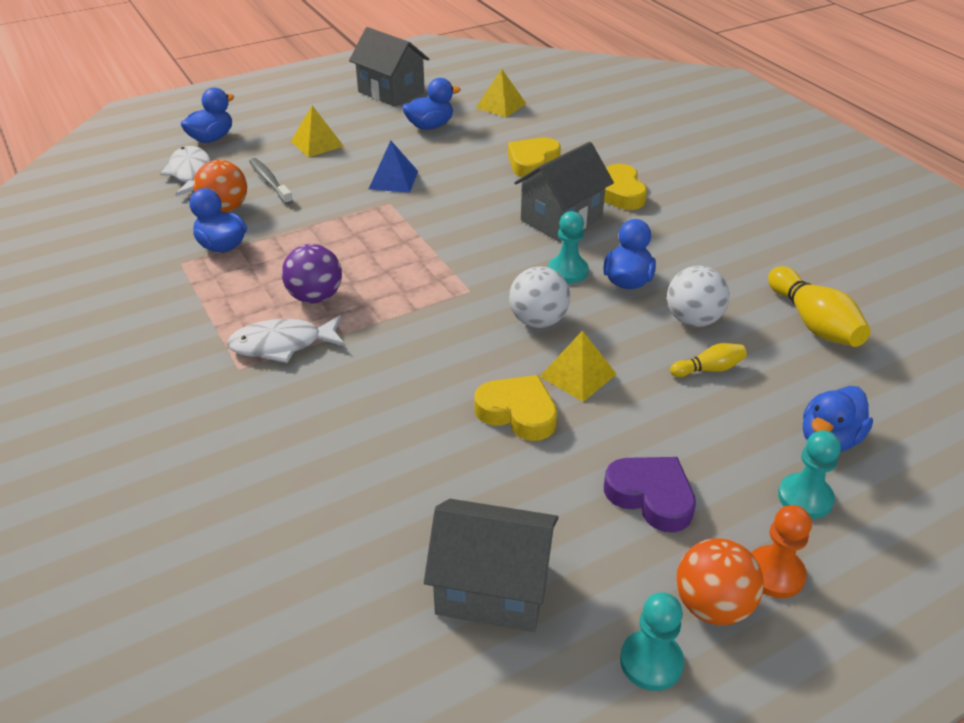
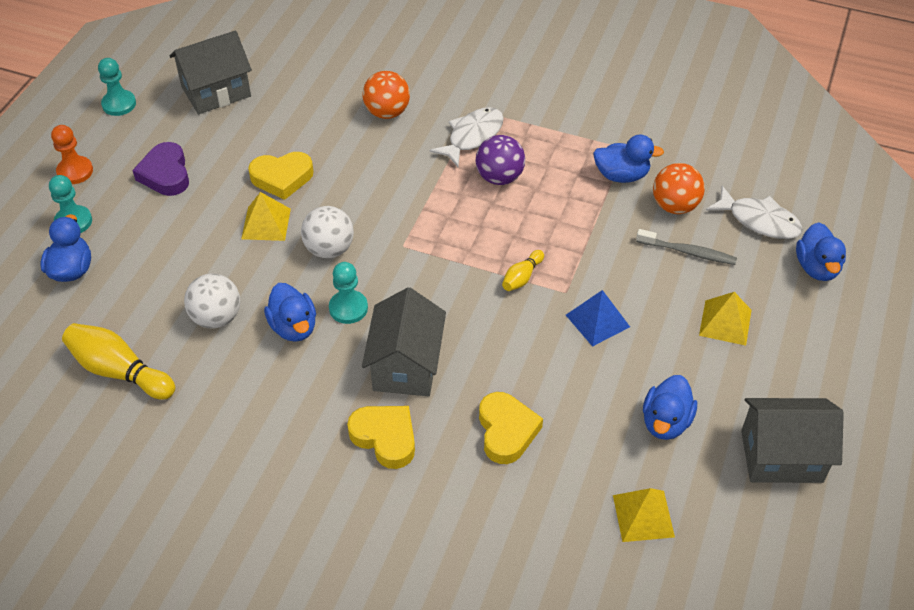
camera: 140 degrees right, 10 degrees up
purple heart [604,457,696,532] -> purple heart turned 75 degrees clockwise [132,142,189,196]
yellow bowling pin [670,343,747,377] -> yellow bowling pin moved to [502,250,544,291]
orange ball [676,538,764,625] -> orange ball moved to [362,71,410,119]

